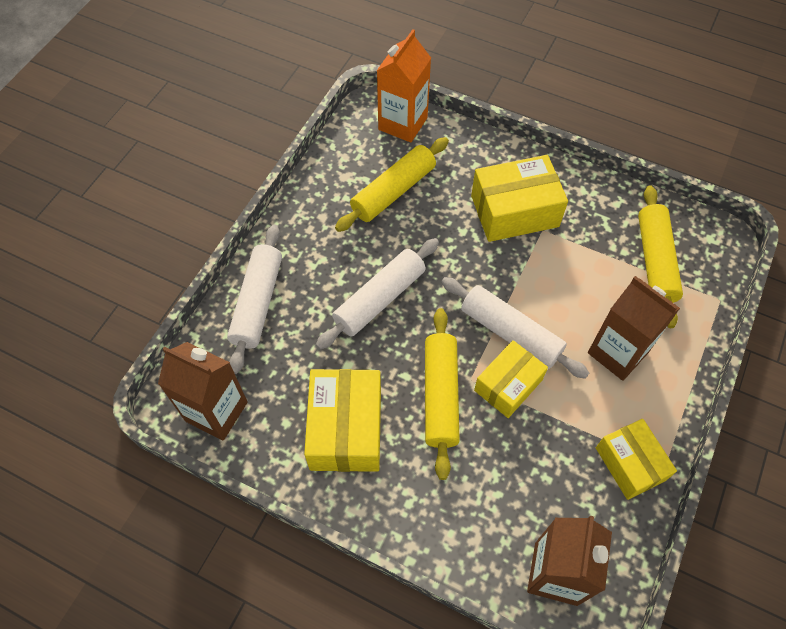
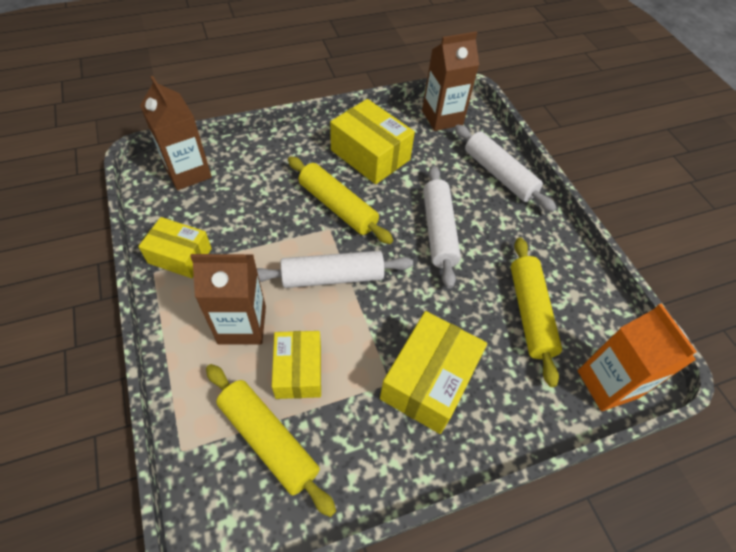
camera: 130 degrees right, 5 degrees down
yellow box [474,340,548,418] -> yellow box moved to [272,331,321,399]

